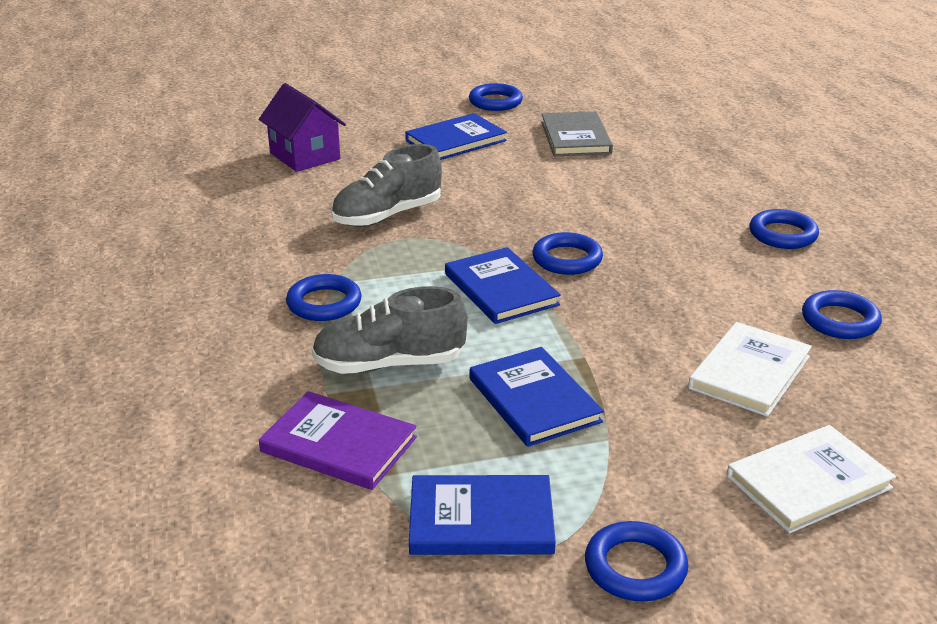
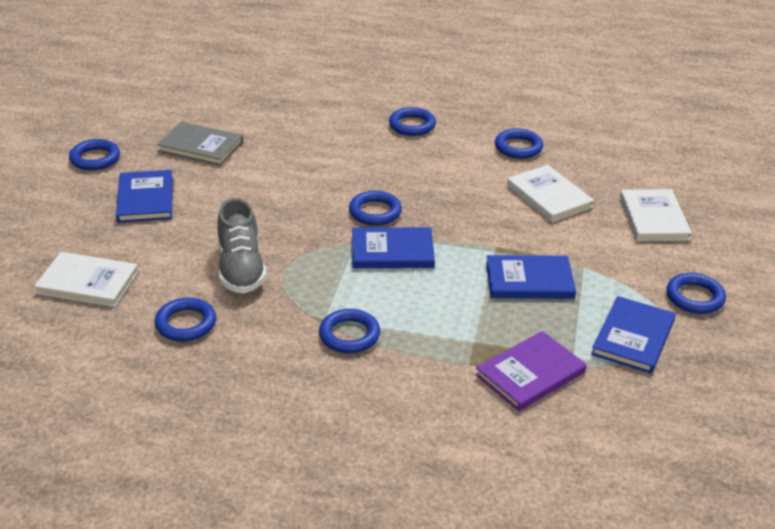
camera: 65 degrees left, 5 degrees up
purple house [259,83,346,172] -> white book [34,252,138,307]
grey shoe [312,286,468,374] -> none
none -> blue ring [154,298,216,342]

